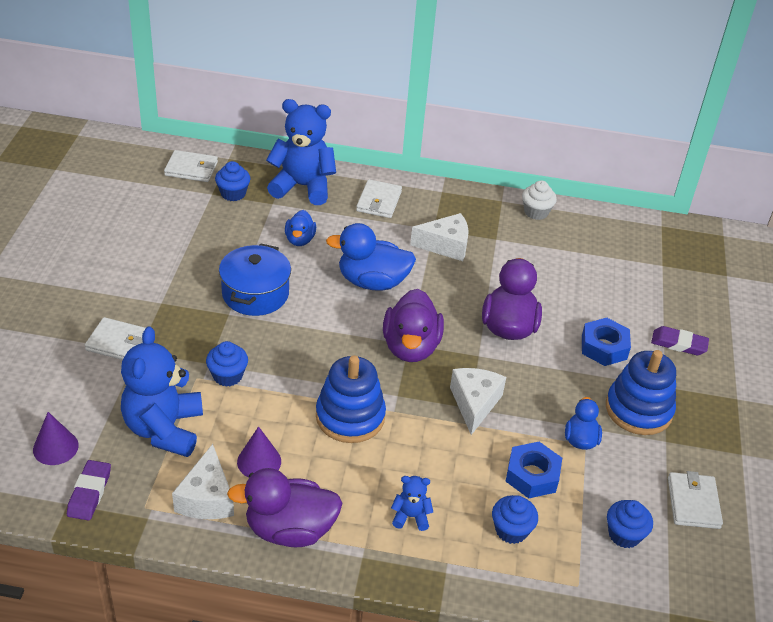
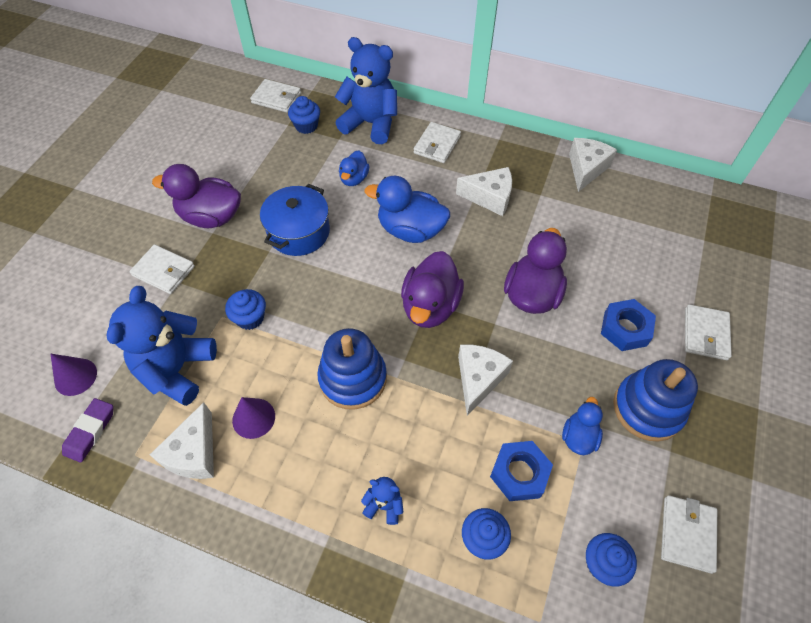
camera: 15 degrees right, 15 degrees up
purple duck [227,468,342,547] -> purple duck moved to [152,164,241,228]
white cupcake [522,181,557,220] -> white cheese [569,138,617,192]
purple eraser [651,326,709,355] -> white wallet [685,304,732,360]

